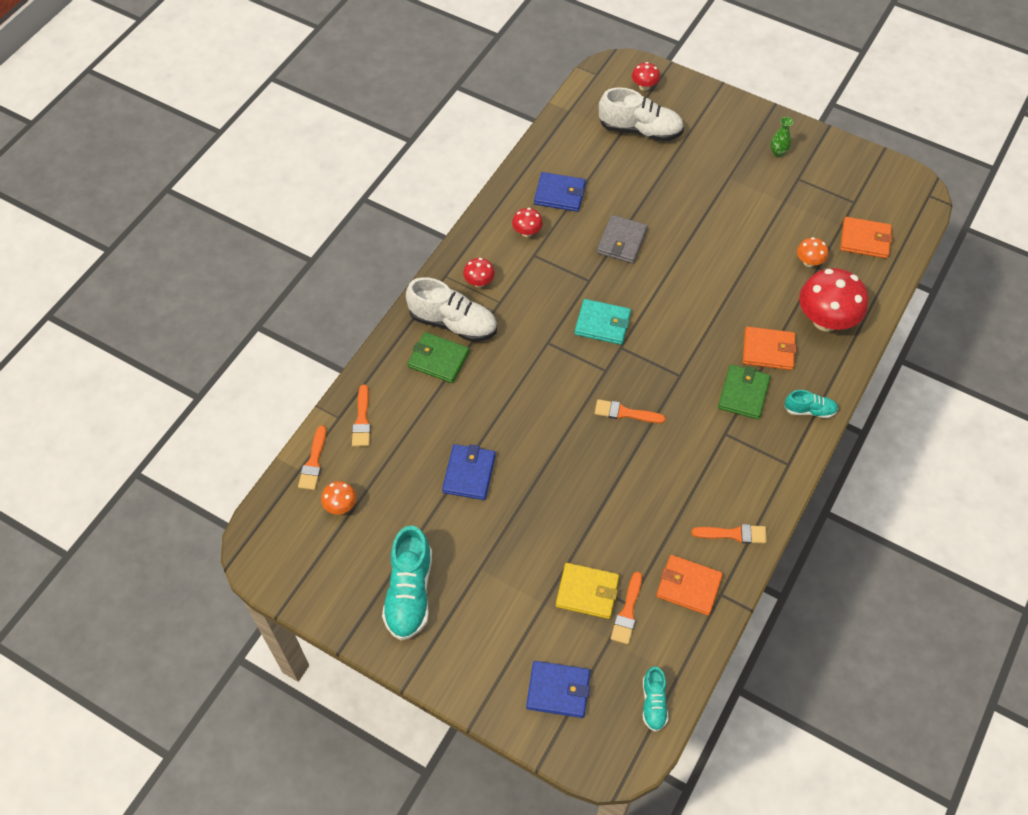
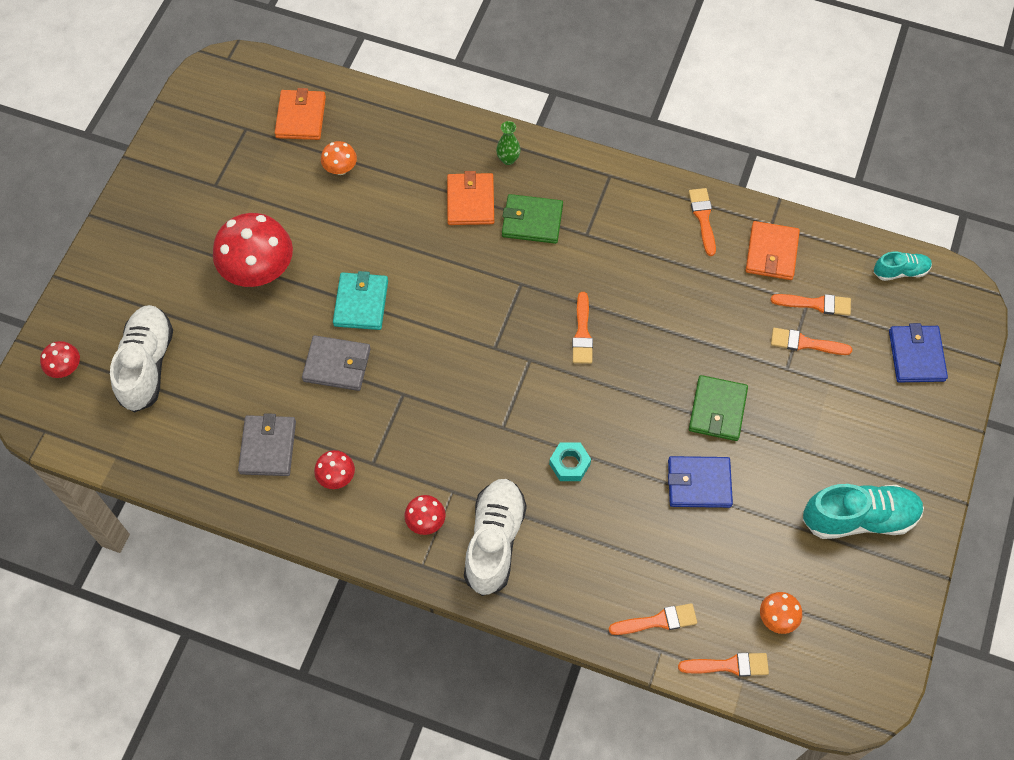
camera: 100 degrees left, 5 degrees up
green wallet [408,332,470,383] -> green wallet moved to [689,375,748,441]
blue wallet [534,172,586,212] -> grey wallet [238,413,296,476]
yellow wallet [556,563,619,619] -> orange brush [771,328,852,355]
turquoise wallet [575,299,631,345] -> turquoise wallet moved to [333,271,388,330]
green vase [771,117,793,157] -> green vase moved to [496,121,520,165]
turquoise shoe [784,390,838,418] -> none
red mushroom [799,268,868,332] -> red mushroom moved to [213,213,293,287]
none -> turquoise nut [549,442,591,481]

